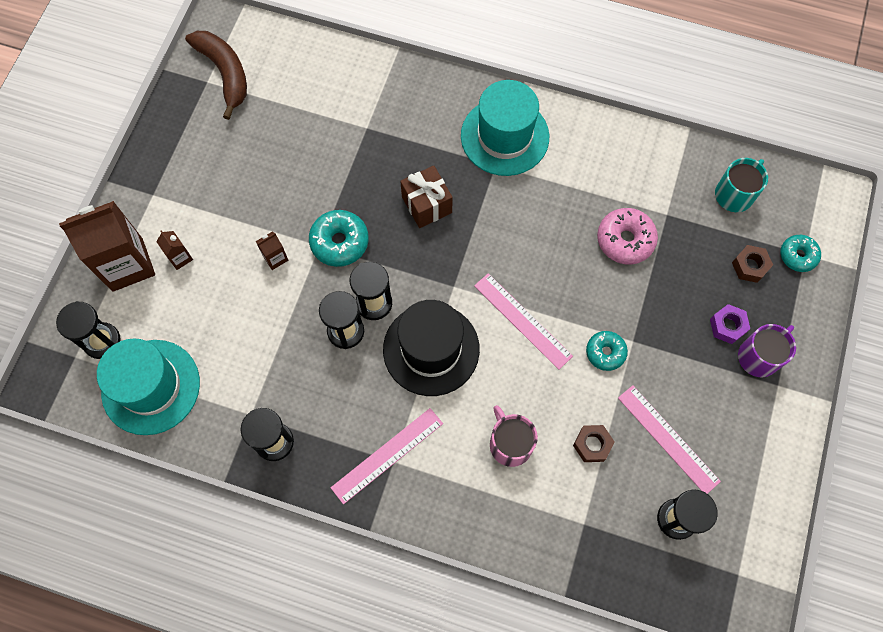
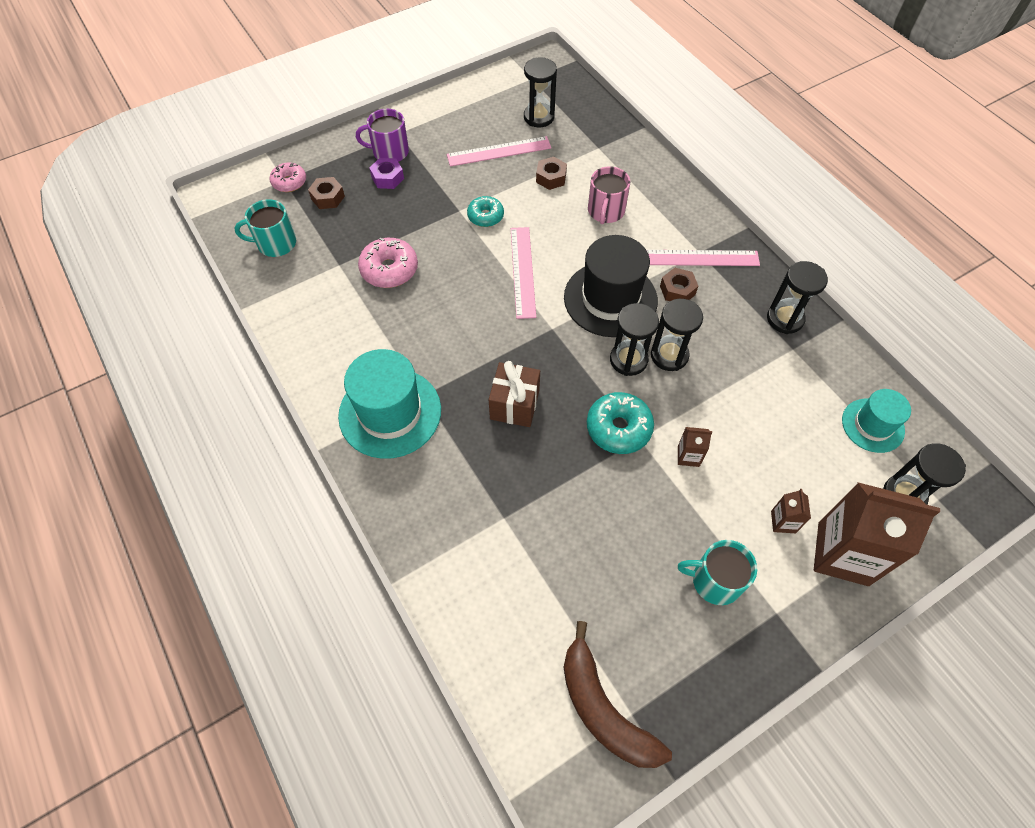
camera: 140 degrees left, 10 degrees down
turquoise hat [97,339,200,435] -> turquoise hat [842,389,911,453], size x0.59
brown banana [185,31,247,120] -> brown banana turned 45 degrees counterclockwise [563,621,672,768]
pink ruler [618,385,721,494] -> pink ruler turned 75 degrees clockwise [447,136,551,167]
turquoise donut [780,235,821,272] -> pink donut [269,163,306,192]
none -> brown nut [660,268,698,301]
none -> turquoise mug [678,540,757,605]

